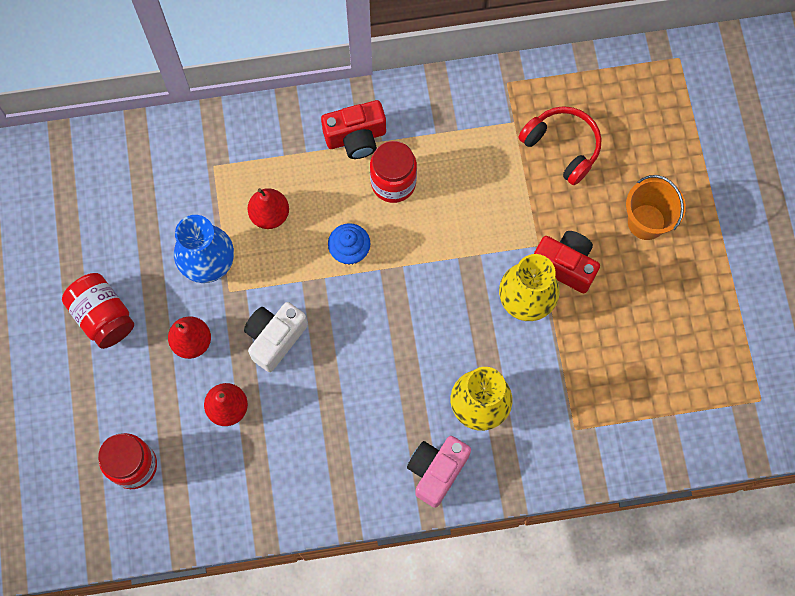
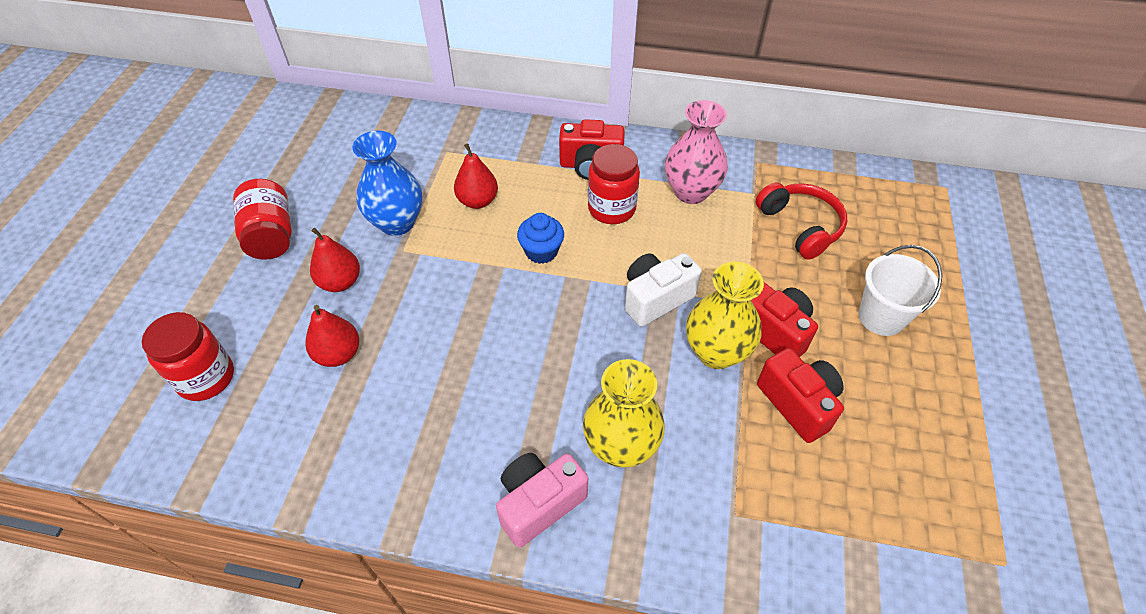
camera: 20 degrees right, 20 degrees down
white camera [244,302,308,372] -> white camera moved to [625,253,702,327]
orange bucket [626,175,686,240] -> white bucket [858,245,942,336]
none -> pink vase [665,100,728,204]
none -> red camera [757,348,844,443]

